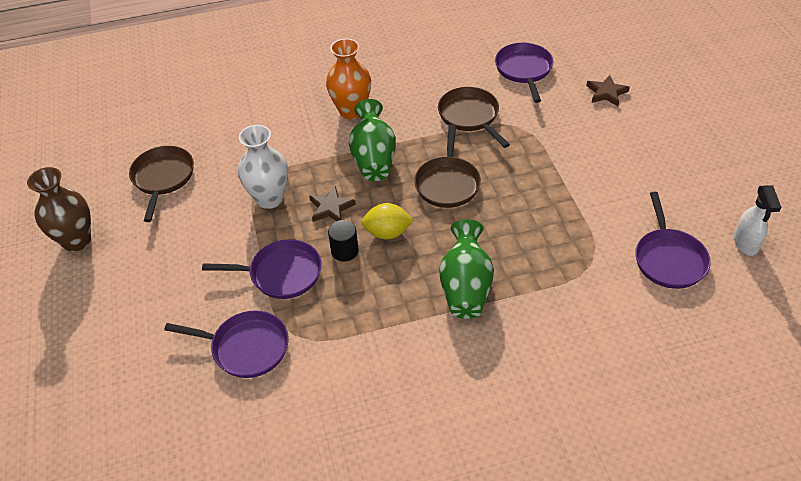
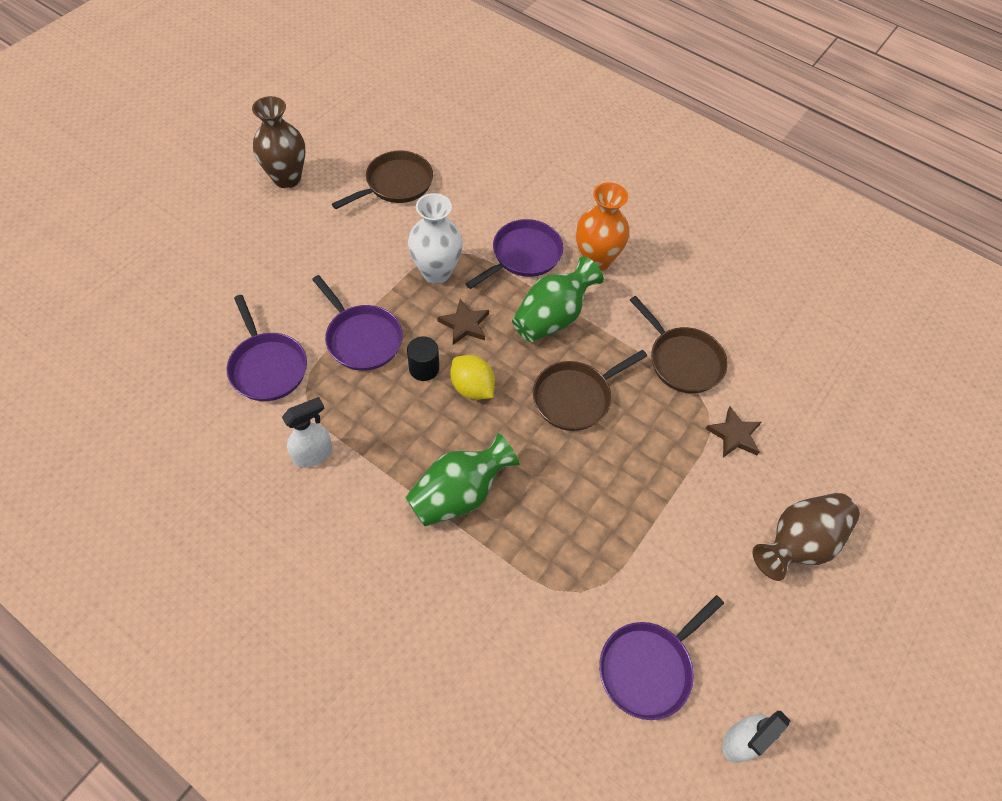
camera: 45 degrees right, 10 degrees up
brown pan [438,87,510,148] -> brown pan turned 120 degrees clockwise [630,296,728,393]
purple pan [495,43,553,103] -> purple pan moved to [465,219,563,289]
brown star [586,75,630,106] -> brown star moved to [706,406,761,458]
none -> white spray bottle [282,397,333,468]
none -> brown vase [752,493,860,581]

